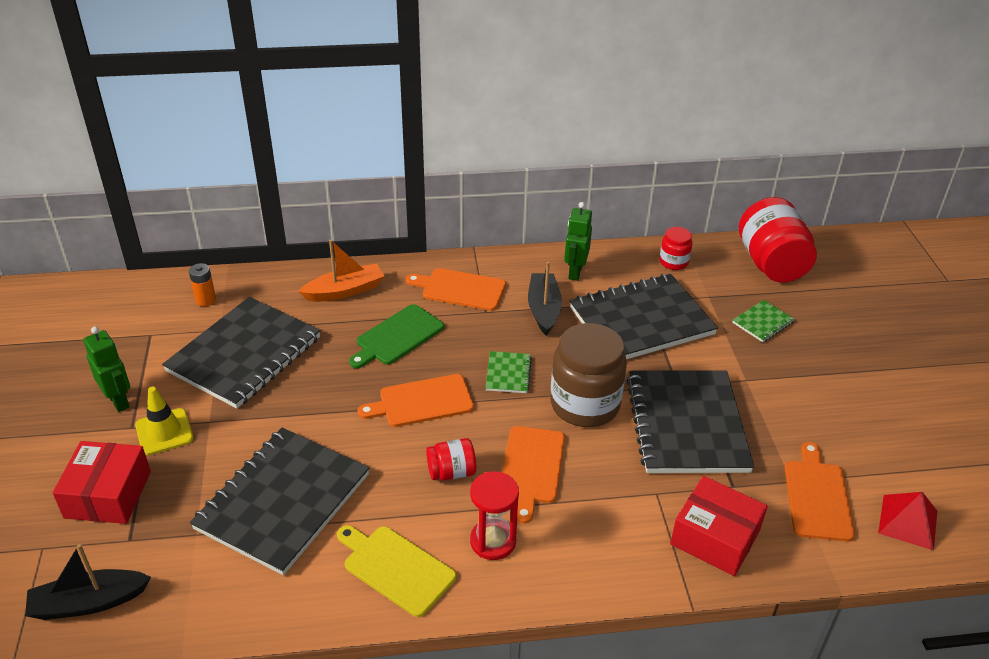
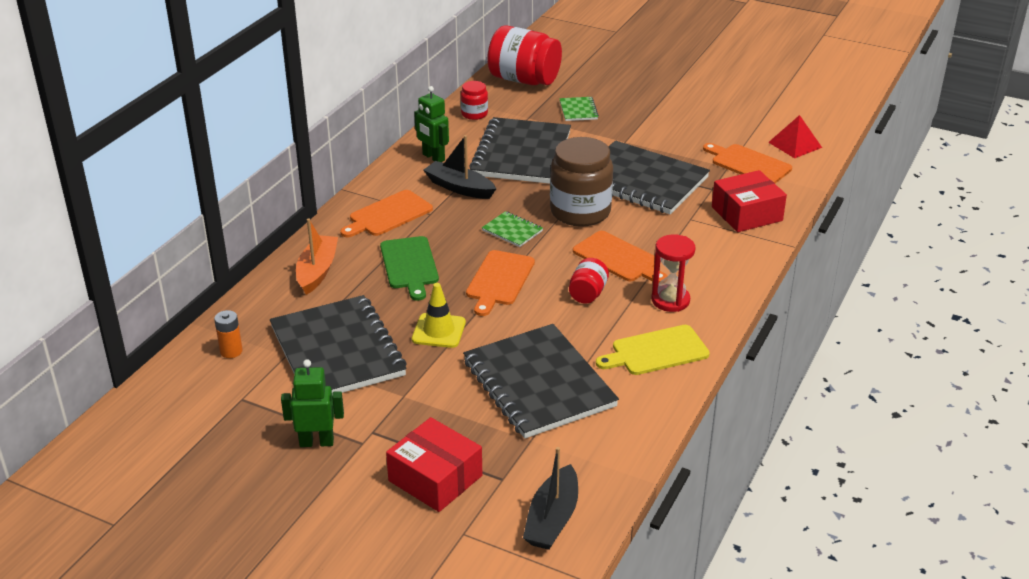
camera: 55 degrees left, 5 degrees down
yellow traffic cone [135,387,193,456] -> yellow traffic cone moved to [412,283,466,348]

